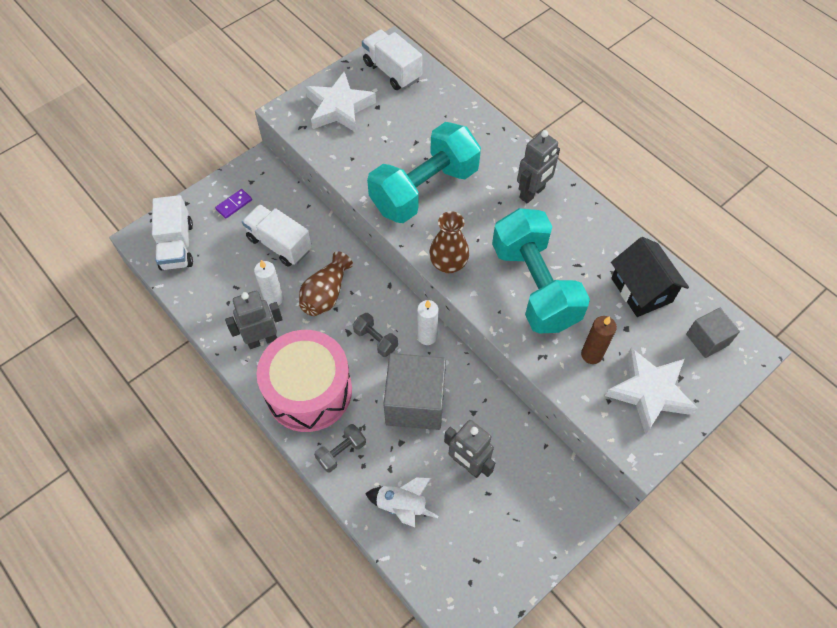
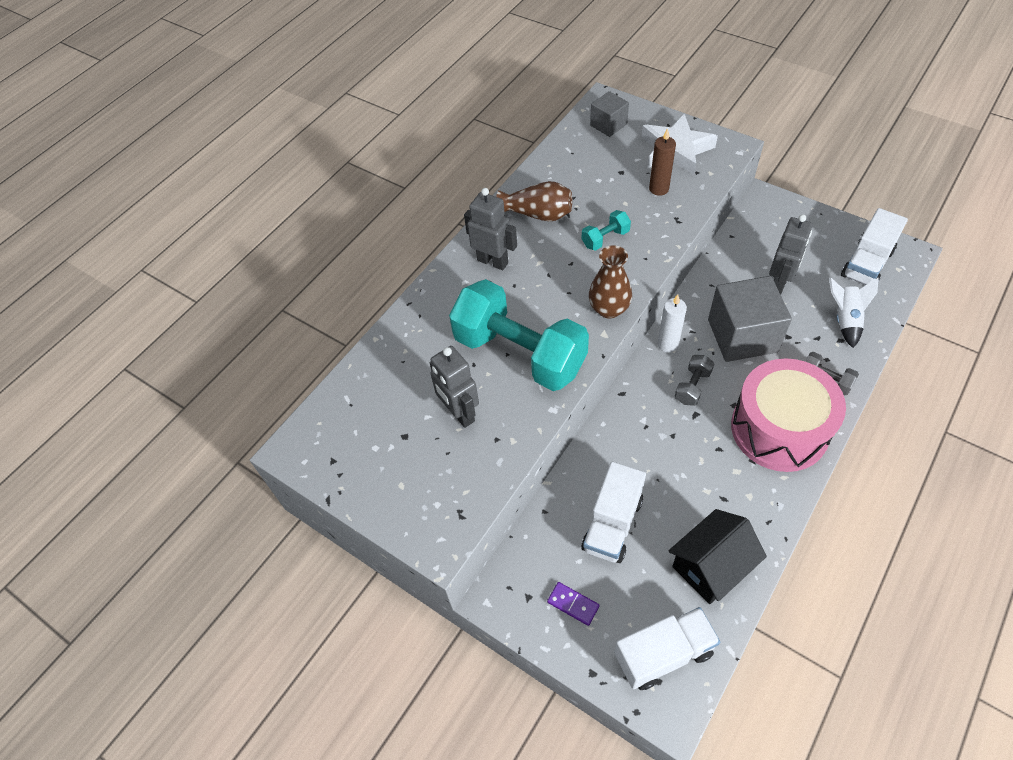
camera: 100 degrees left, 5 degrees down
grey robot [225,291,283,349] -> grey robot moved to [430,346,479,428]
white candle [254,260,284,306] -> none
brown vase [299,251,353,316] -> brown vase moved to [496,181,572,222]
white star [305,71,376,133] -> none
white truck [362,29,422,90] -> white truck moved to [841,208,908,285]
turquoise dumbbell [492,208,590,333] -> turquoise dumbbell [582,210,631,251], size x0.41
black house [611,237,689,317] -> black house moved to [668,509,767,604]

